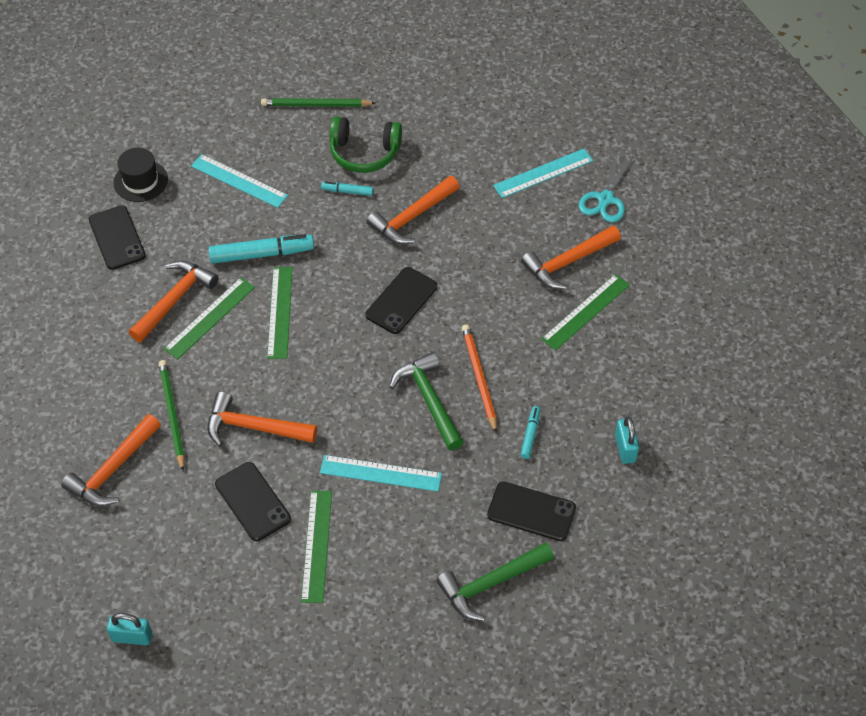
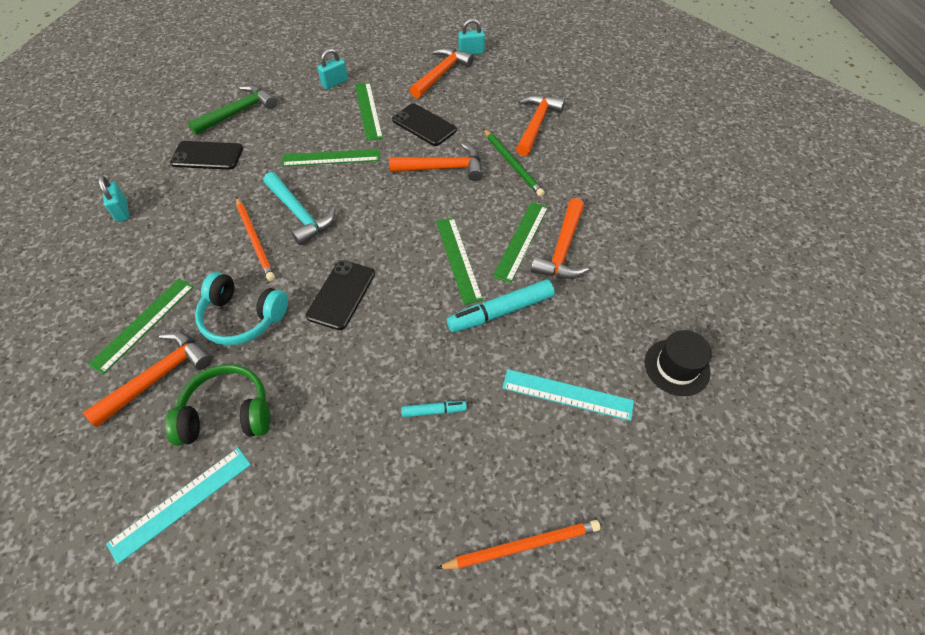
camera: 165 degrees right, 0 degrees up
black phone [89,205,146,270] -> none
green pencil [261,98,375,107] -> orange pencil [436,520,600,569]
turquoise ruler [320,455,442,492] -> green ruler [282,149,380,167]
green headphones [330,116,402,173] -> green headphones moved to [165,365,270,446]
orange hammer [367,176,459,244] -> orange hammer moved to [410,48,474,98]
green hammer [389,352,464,450] -> turquoise hammer [263,172,335,245]
turquoise marker [521,406,540,459] -> none
turquoise scissors [579,155,633,222] -> none
none -> turquoise headphones [195,272,288,345]
none -> turquoise padlock [318,48,348,89]

